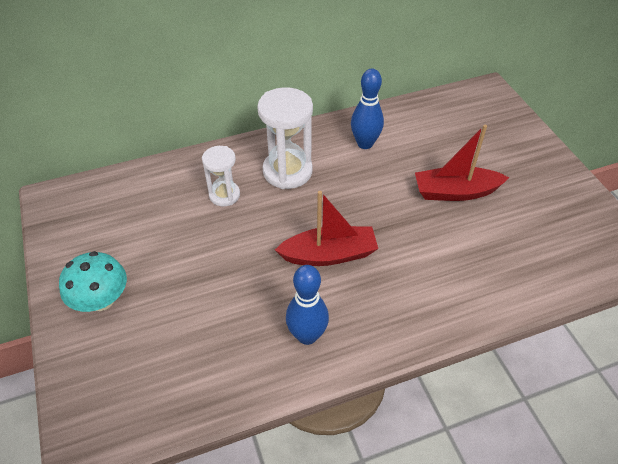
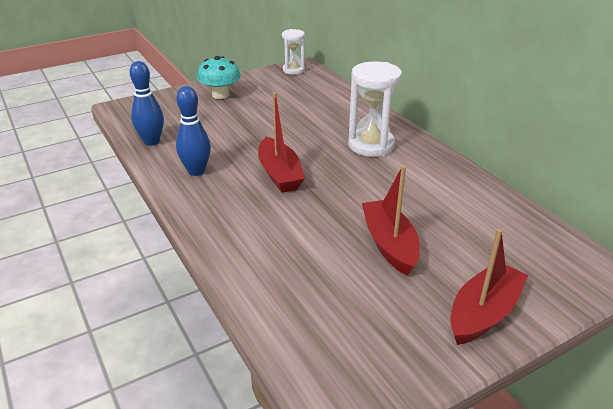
camera: 80 degrees right, 15 degrees down
white hourglass [202,146,240,206] -> white hourglass moved to [282,29,305,74]
blue bowling pin [351,69,384,149] -> blue bowling pin moved to [130,61,164,146]
none -> red boat [450,229,528,345]

